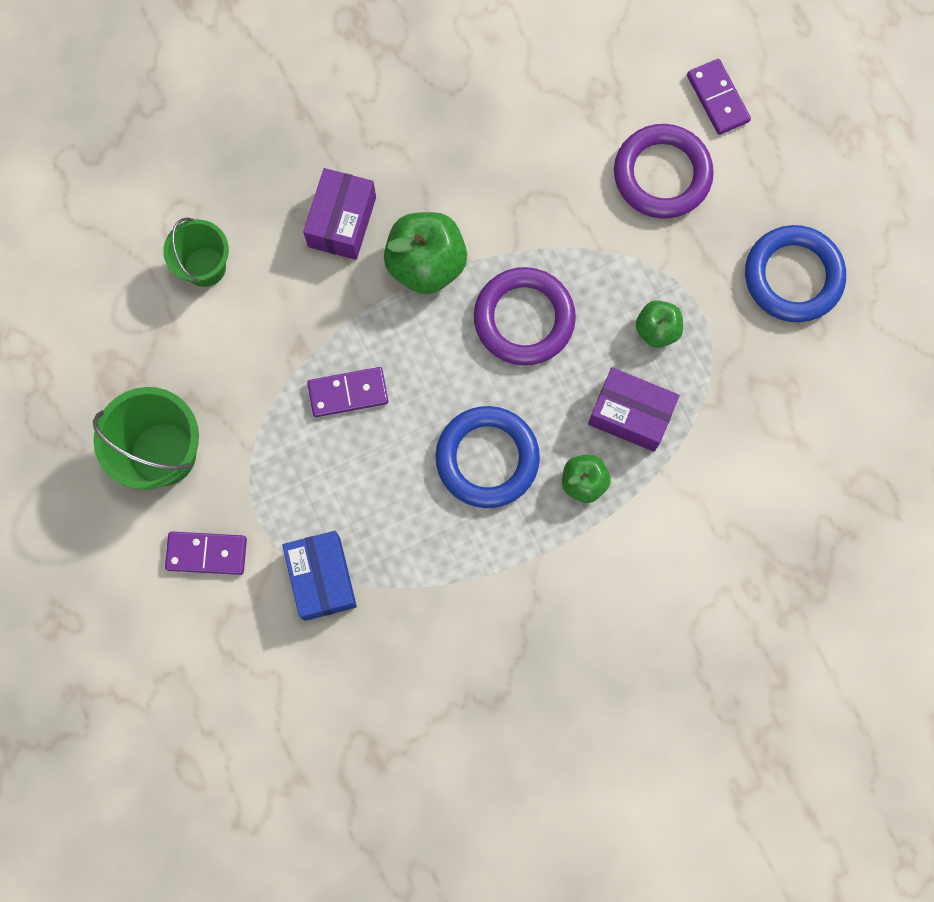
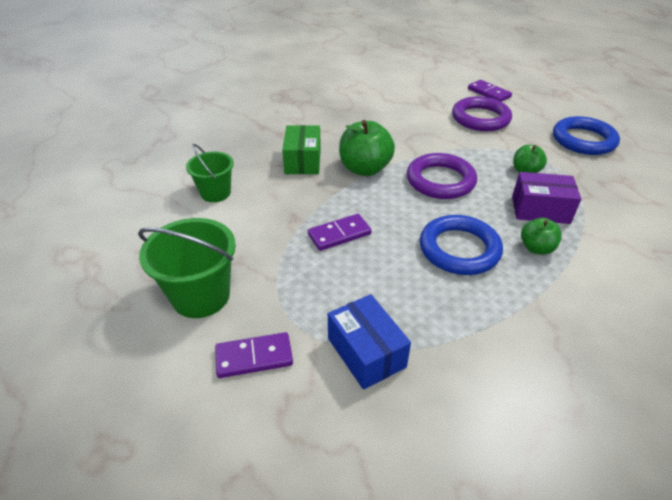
camera: 15 degrees left, 35 degrees down
purple box [303,168,376,260] -> green box [282,125,321,174]

